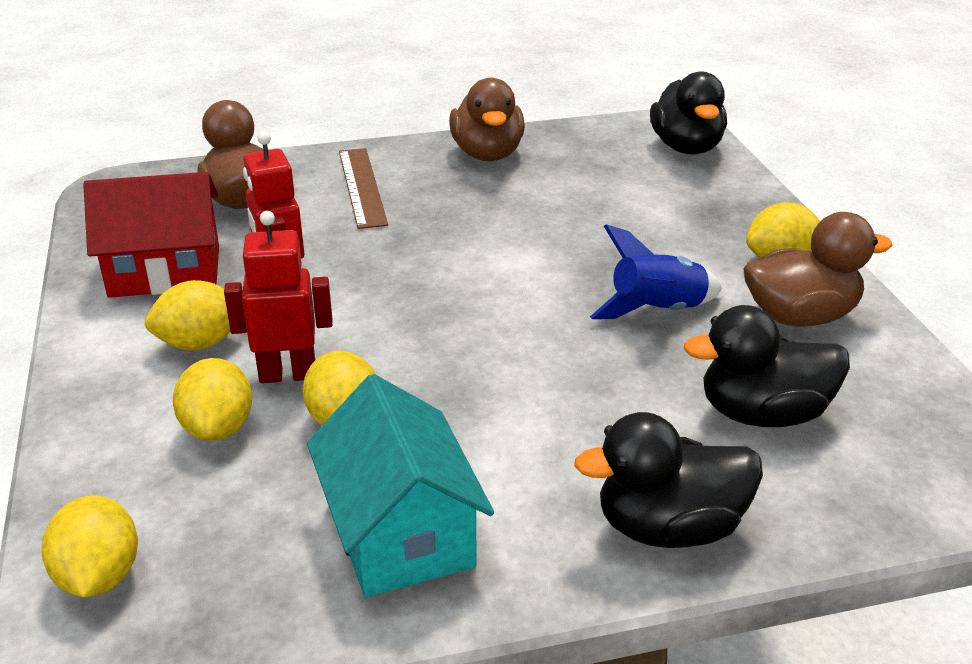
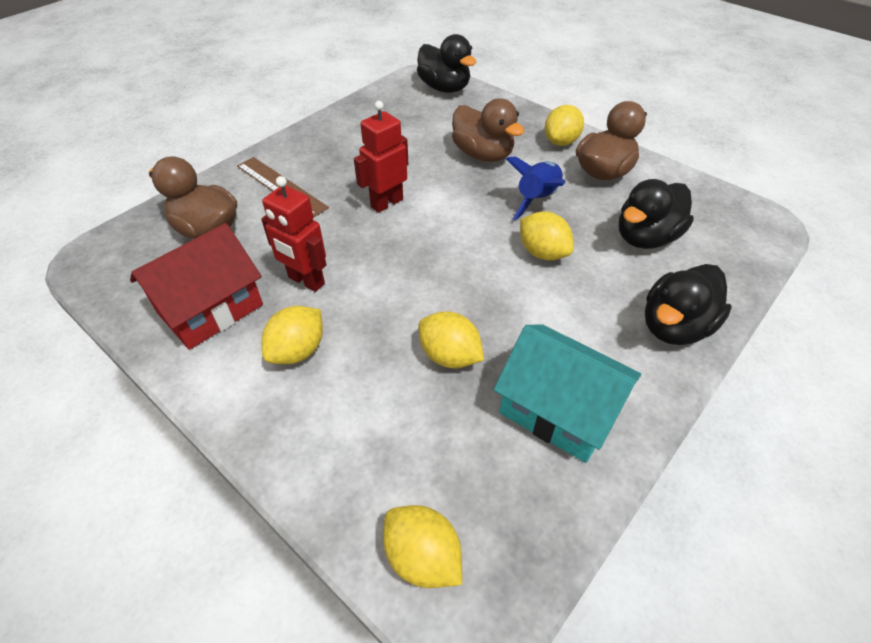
camera: 35 degrees left, 15 degrees up
yellow lemon [173,358,252,441] -> yellow lemon moved to [520,211,574,261]
red robot [224,211,333,383] -> red robot moved to [354,101,408,213]
brown duck [449,78,525,161] -> brown duck moved to [452,98,524,162]

